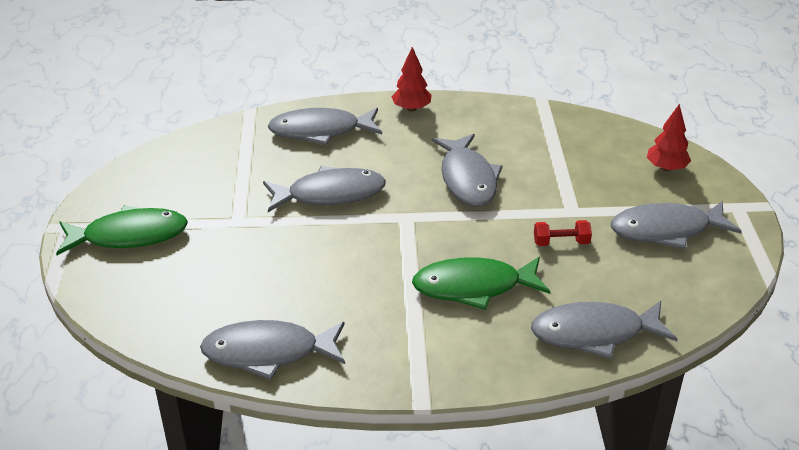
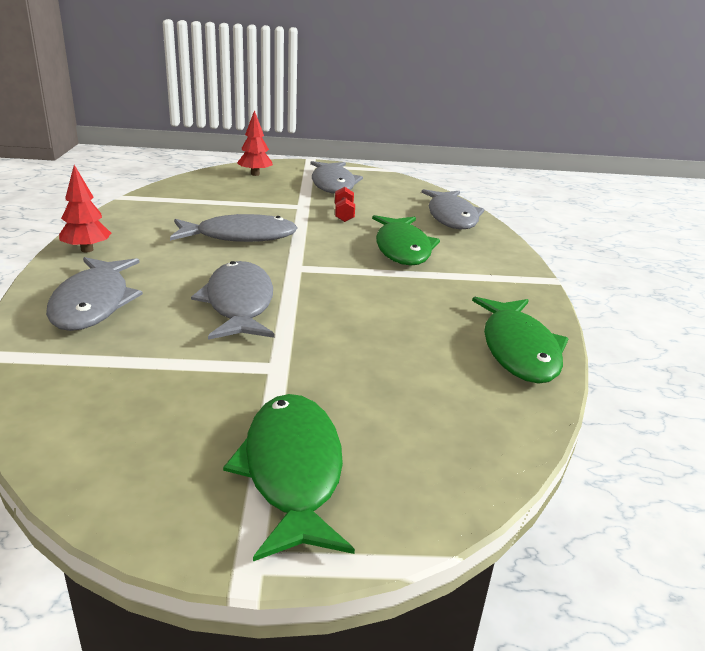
camera: 90 degrees left, 10 degrees down
grey fish [200,320,345,380] -> green fish [472,297,569,384]

